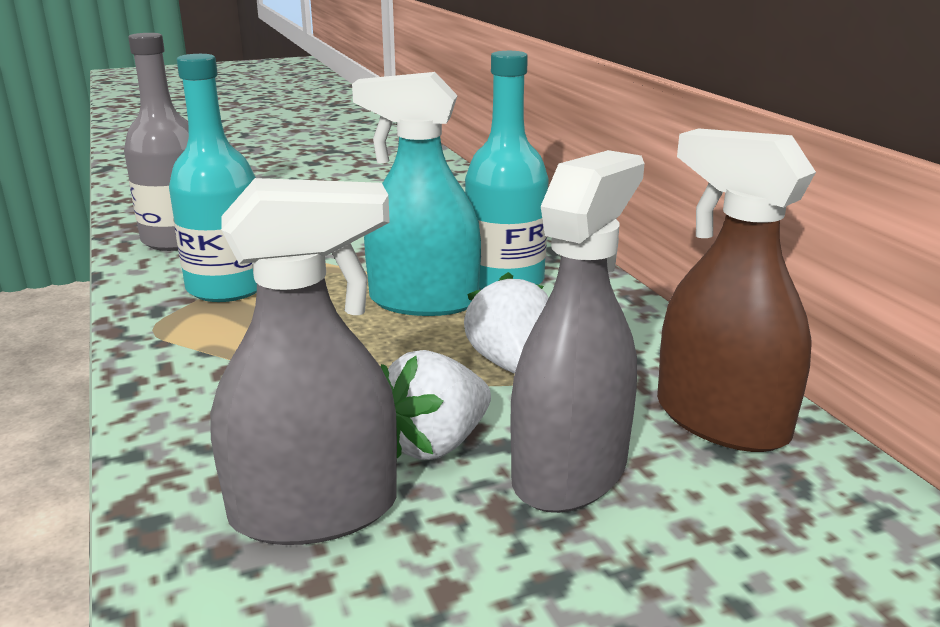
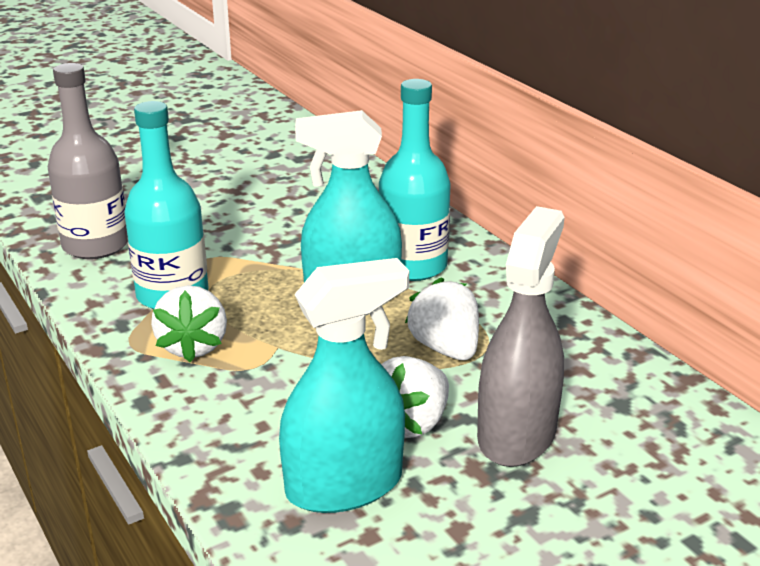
camera: 10 degrees left, 5 degrees up
grey spray bottle [210,178,397,545] -> turquoise spray bottle [279,258,409,513]
brown spray bottle [657,128,816,452] -> none
none -> white strawberry [151,285,227,362]

